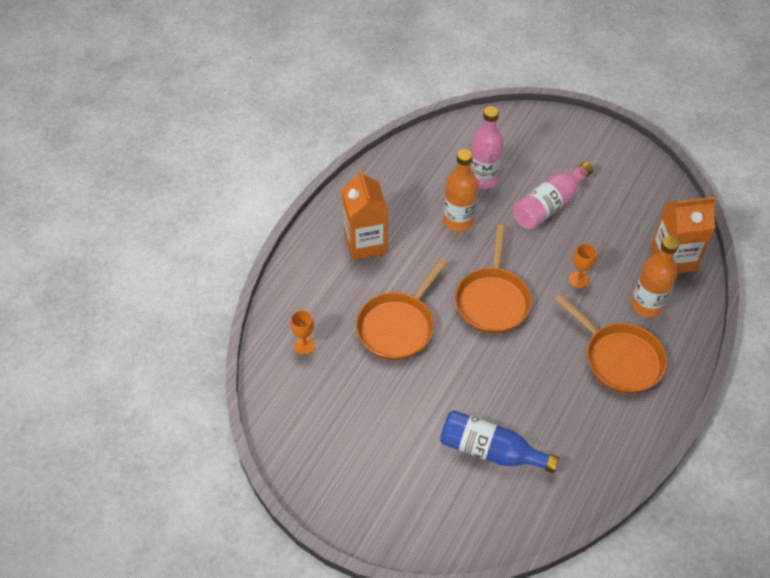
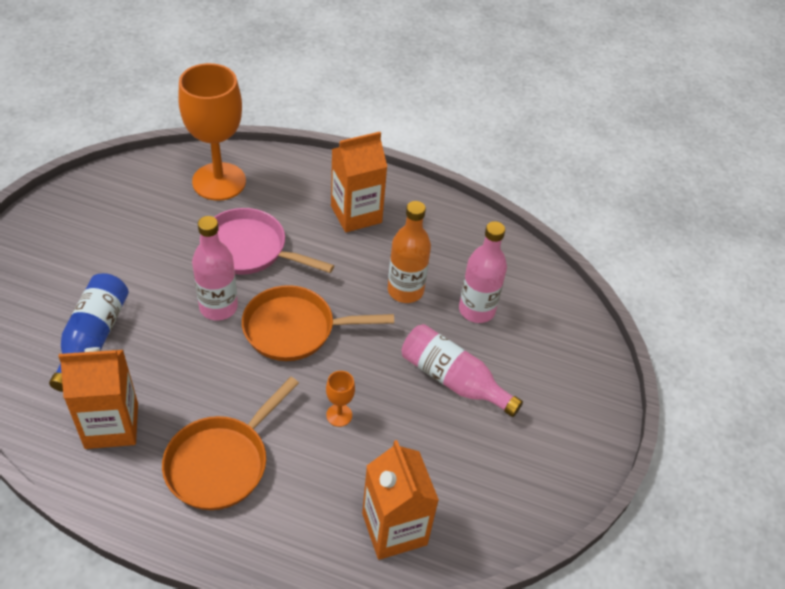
camera: 75 degrees right, 5 degrees down
orange goblet [290,310,315,355] -> orange goblet [178,63,246,201], size x2.49
orange pan [356,258,447,360] -> pink pan [200,208,334,275]
orange bottle [631,236,679,318] -> none
none -> orange carton [58,347,138,449]
none -> pink bottle [192,216,238,320]

